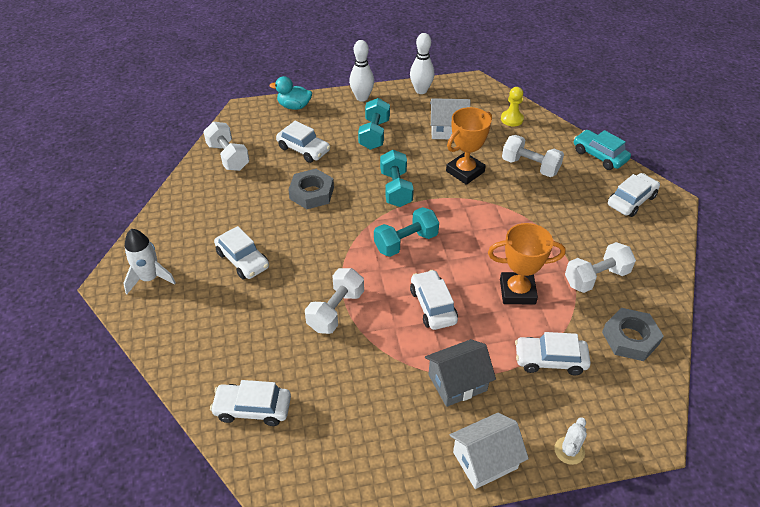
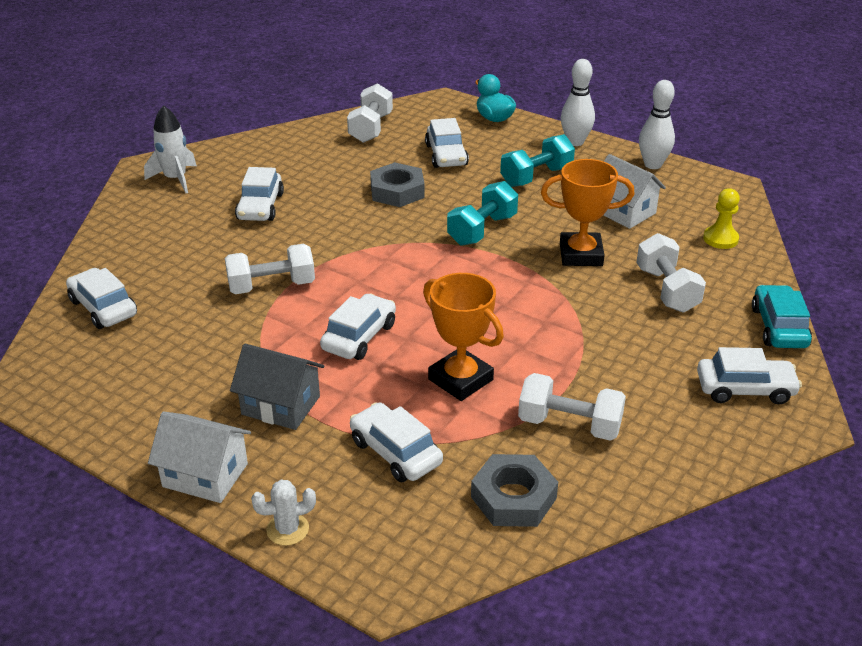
camera: 45 degrees right, 10 degrees down
turquoise dumbbell [374,207,439,257] -> none

